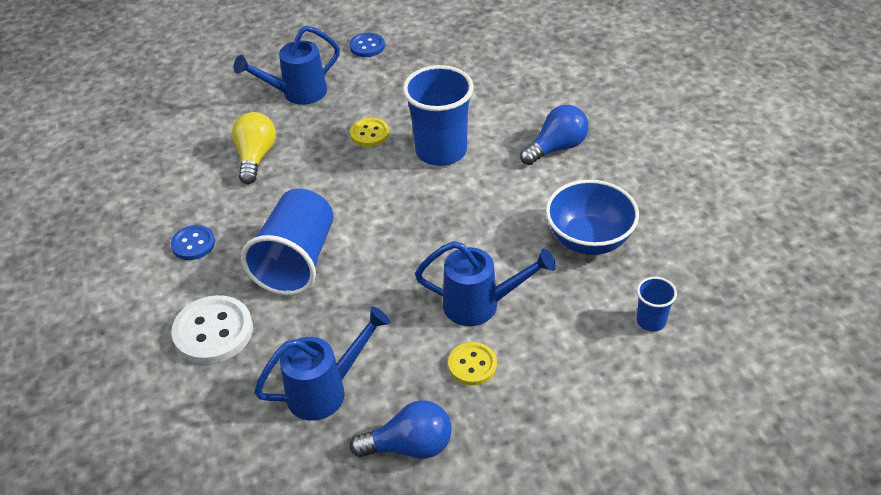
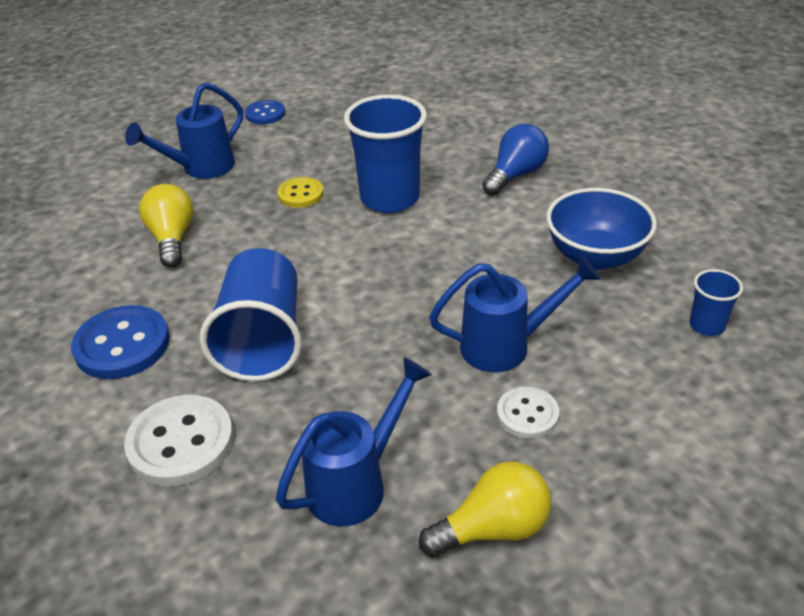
camera: 15 degrees left, 5 degrees down
blue button [171,225,215,260] -> blue button [71,305,170,379], size x1.69
blue light bulb [350,400,452,459] -> yellow light bulb [419,461,551,558]
yellow button [448,342,497,385] -> white button [497,387,559,439]

